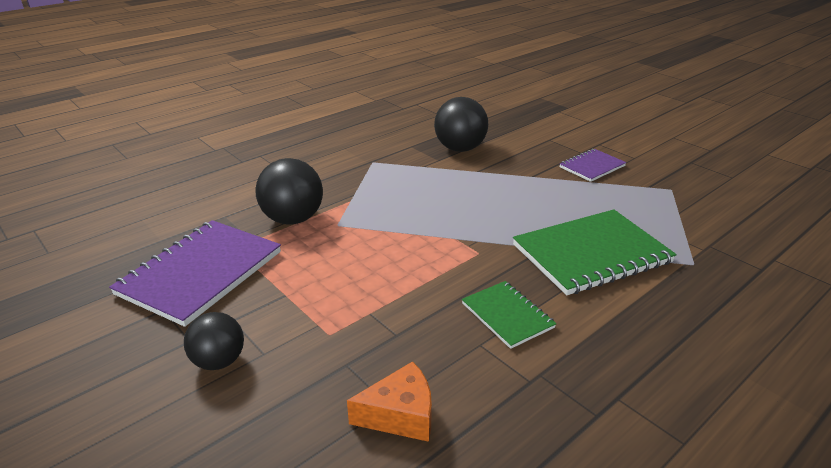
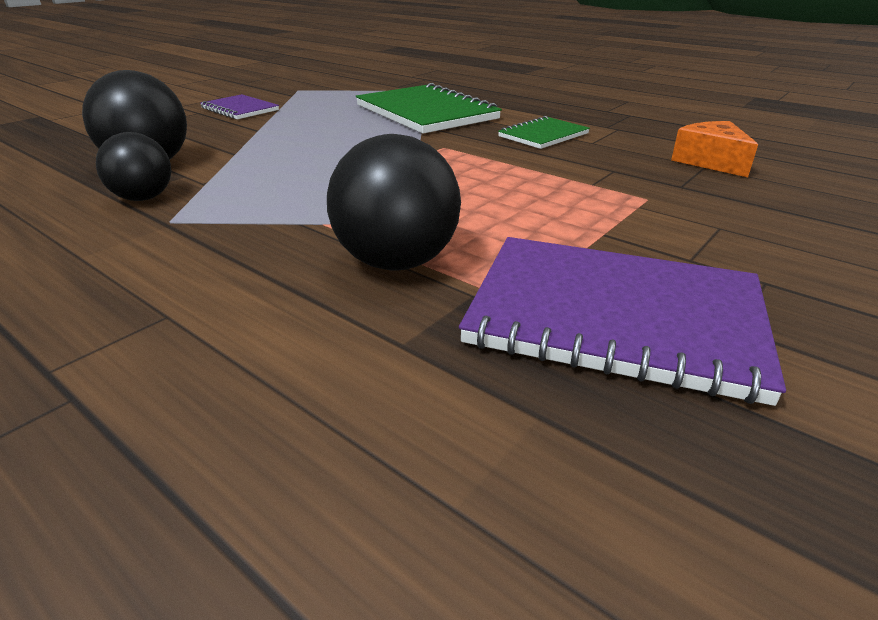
camera: 100 degrees left, 0 degrees up
black ball [184,312,244,370] -> black ball moved to [96,132,171,201]

